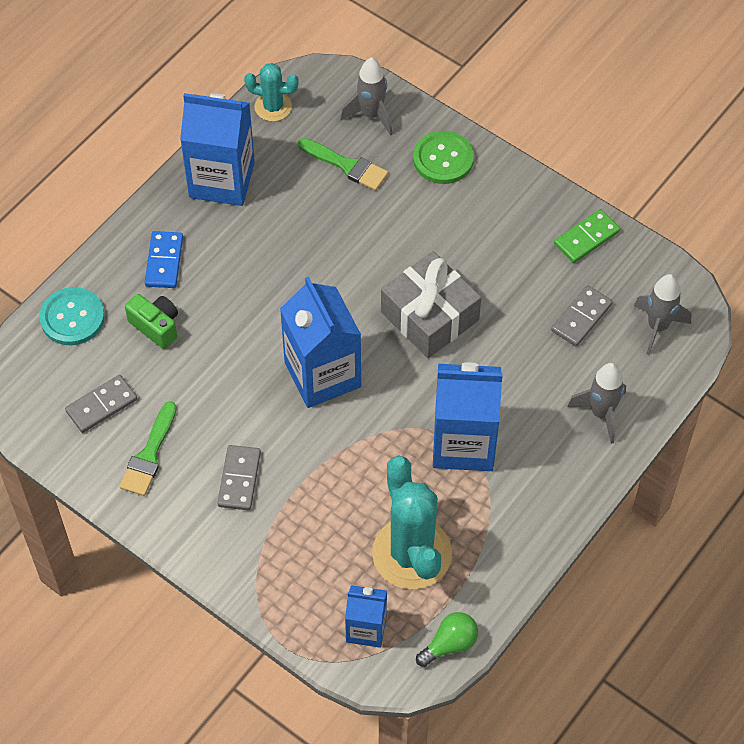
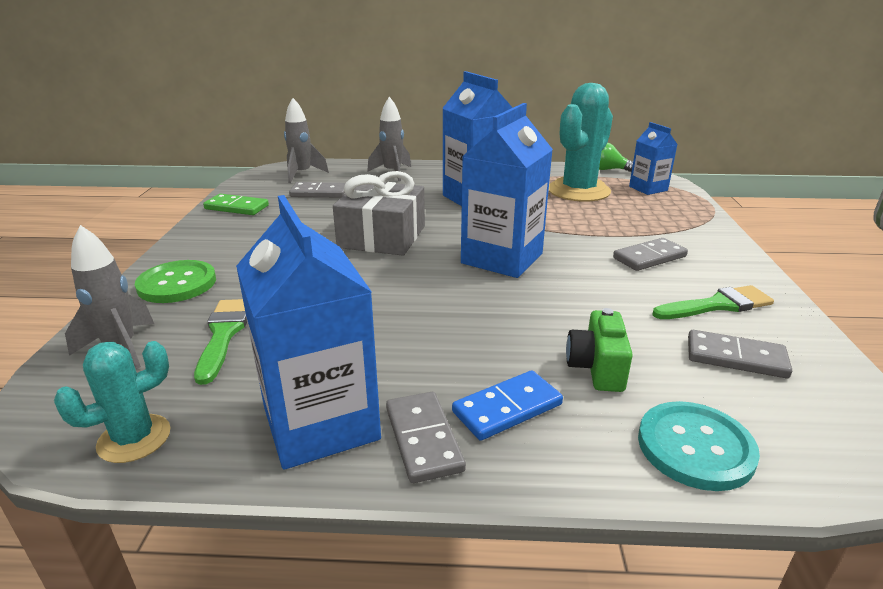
camera: 125 degrees left, 30 degrees down
turquoise cactus [244,63,299,122] -> turquoise cactus turned 75 degrees clockwise [54,341,171,463]
none -> grey domino [386,392,466,483]

